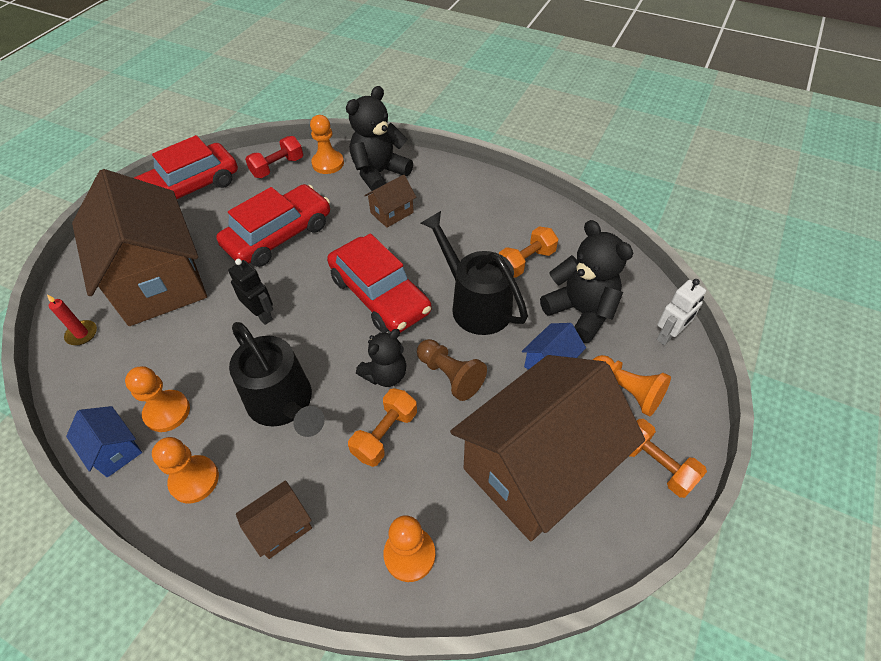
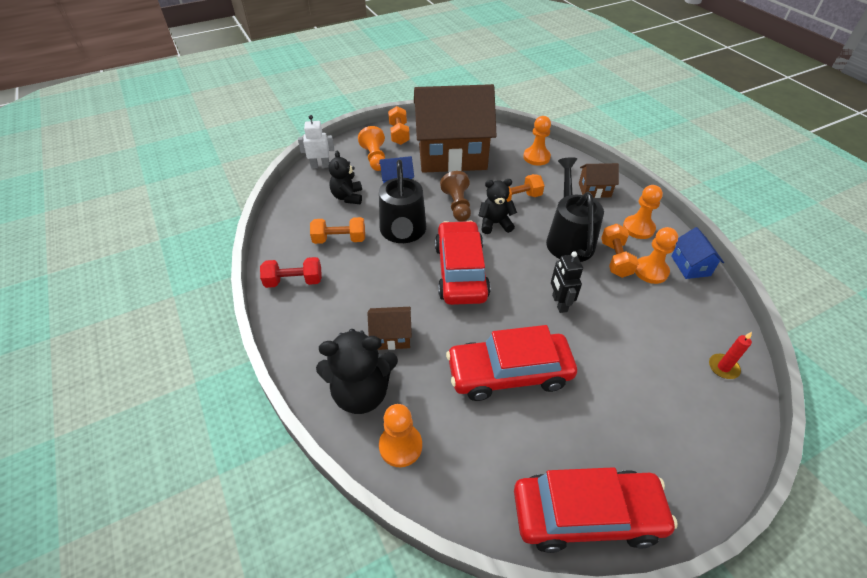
camera: 145 degrees left, 5 degrees down
brown house [72,169,207,326] -> none
red dumbbell [245,136,303,178] -> red dumbbell moved to [260,257,322,288]
black teddy bear [540,220,633,343] -> black teddy bear [328,151,362,204], size x0.64
none -> orange dumbbell [601,224,639,278]

